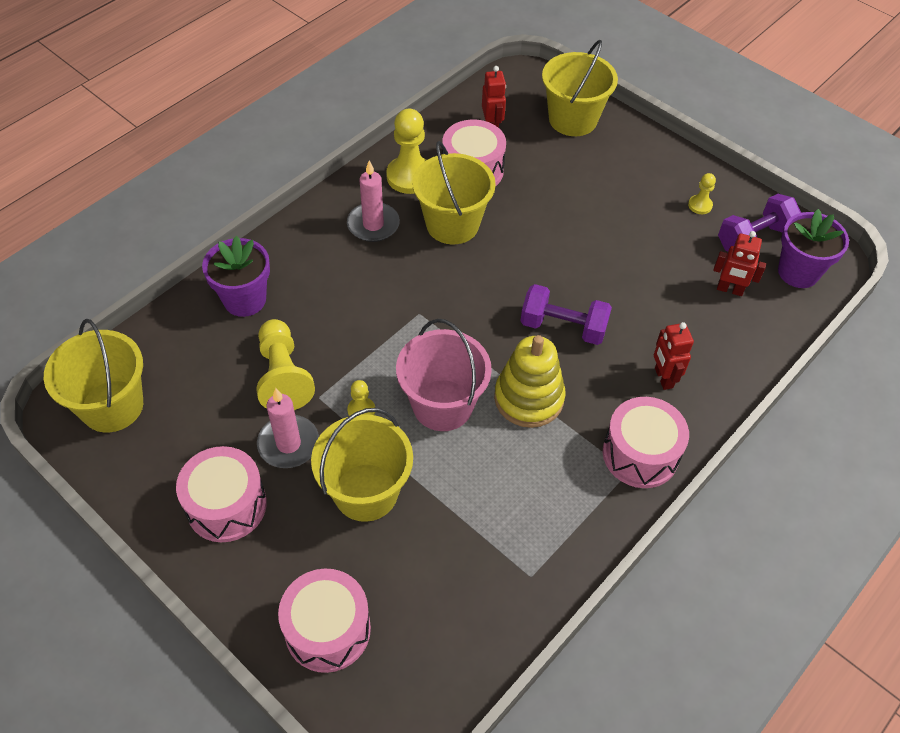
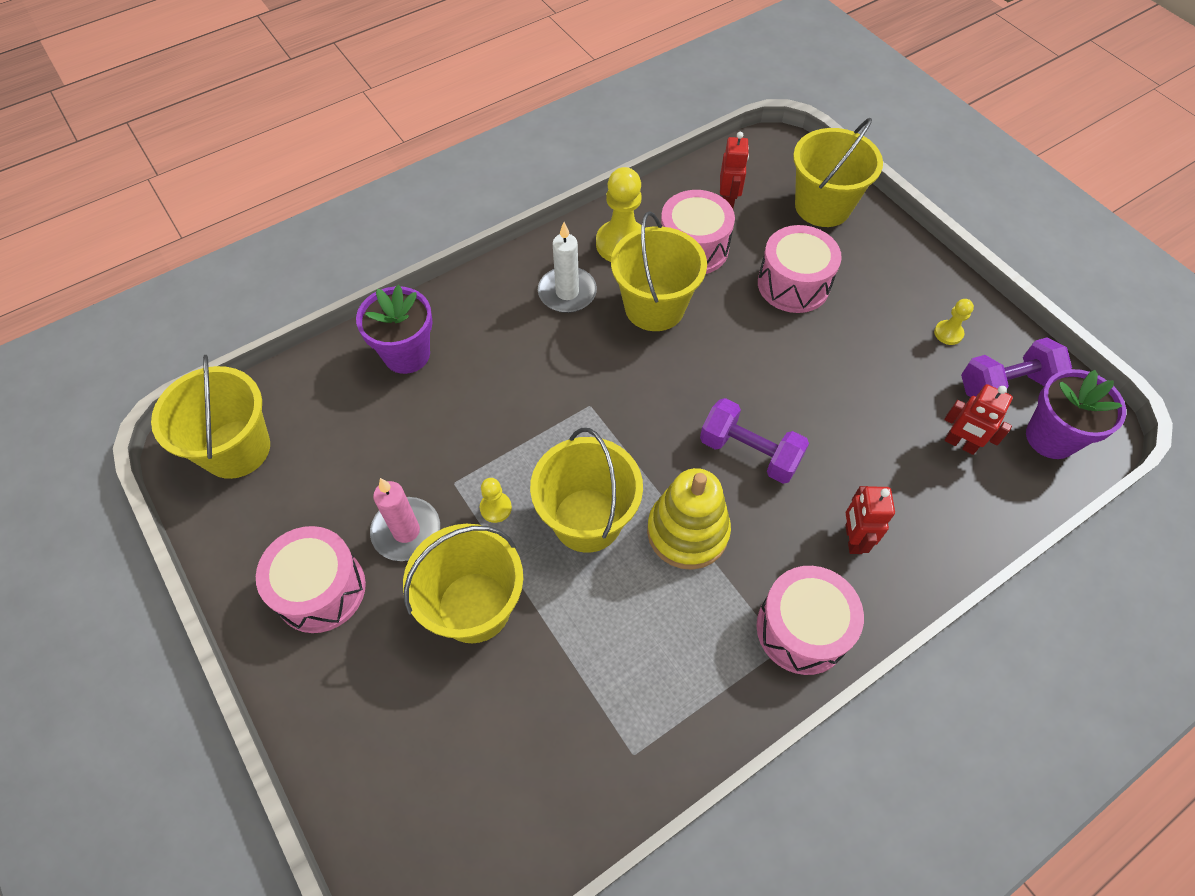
camera: 15 degrees right, 5 degrees up
yellow pawn [256,319,315,410] -> none
pink drum [278,569,371,673] -> pink drum moved to [758,225,842,313]
pink candle [347,160,400,242] -> white candle [538,222,597,313]
pink bucket [396,319,492,431] -> yellow bucket [530,428,643,553]

